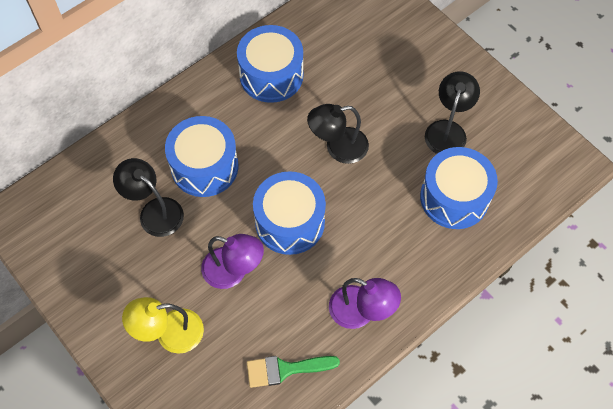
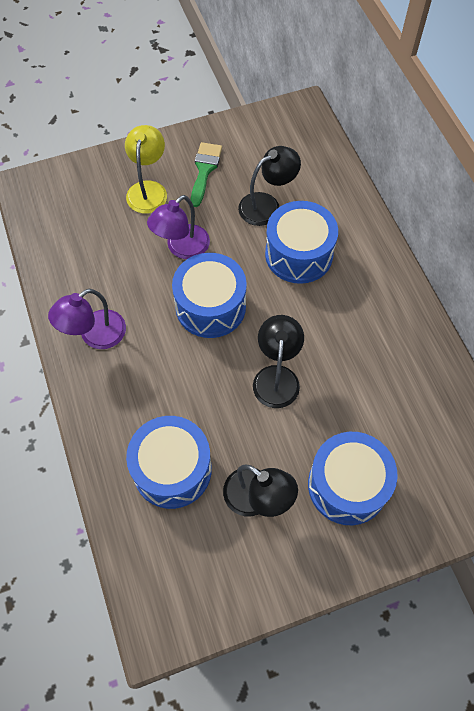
camera: 110 degrees right, 0 degrees up
blue drum [237,25,303,103] -> blue drum moved to [308,432,398,525]
green brush [247,356,340,388] -> green brush moved to [191,142,222,207]

